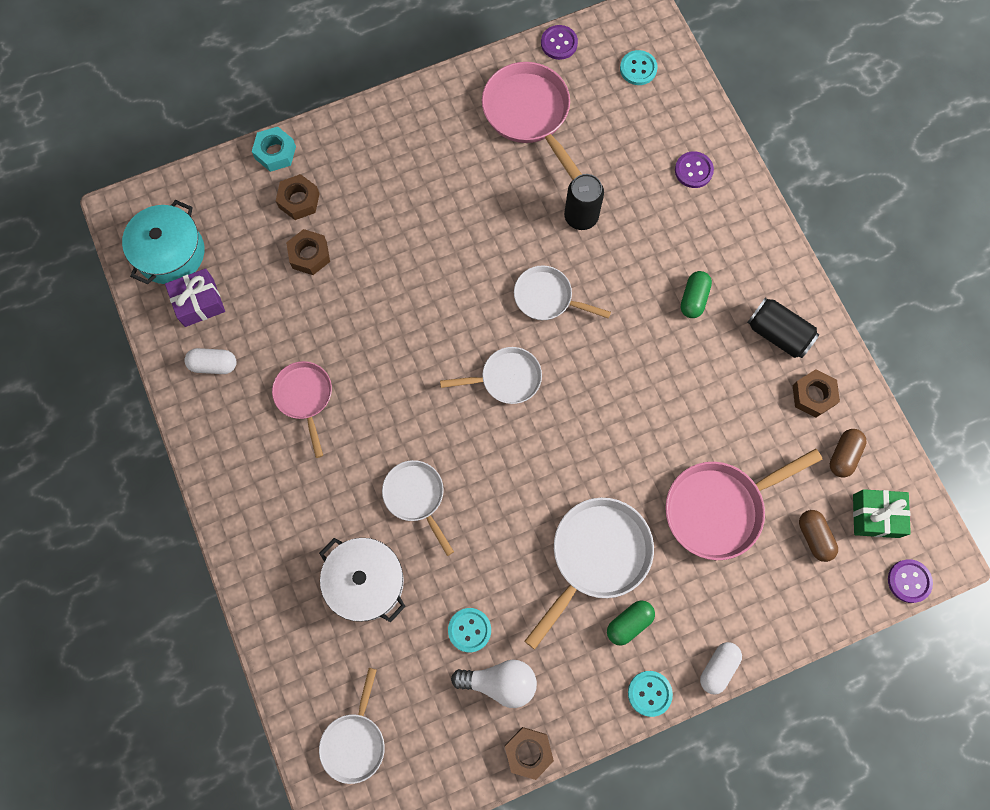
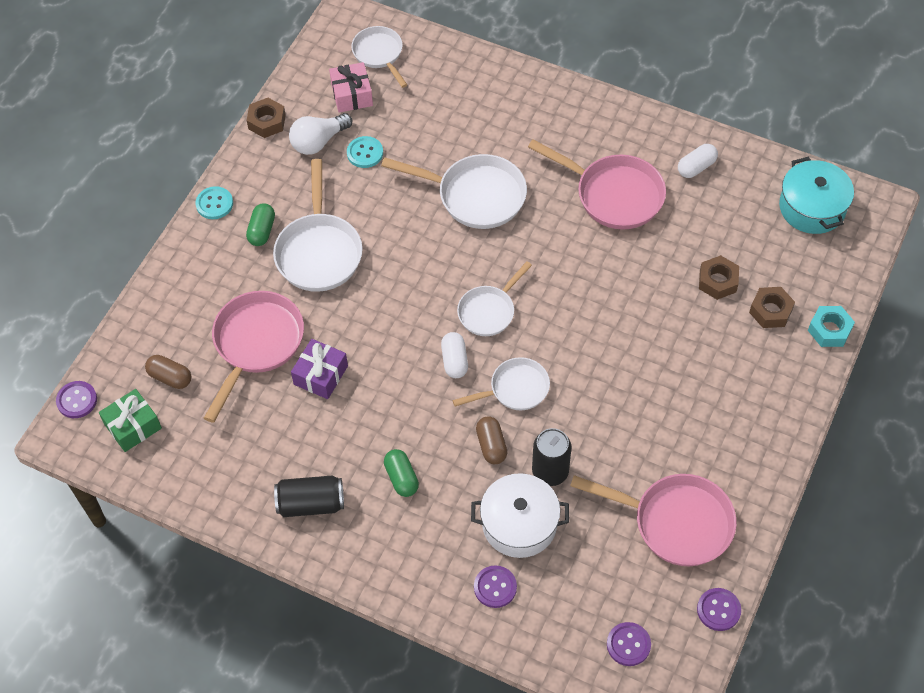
camera: 140 degrees right, 15 degrees down
purple gift [165,268,225,327] -> purple gift moved to [291,339,348,399]
pink pan [272,361,332,458] -> pink pan [528,140,666,230], size x1.60
white pot [319,538,406,622] -> white pot moved to [471,473,569,558]
white pan [382,460,454,556] -> white pan [381,154,527,229], size x1.60
turquoise button [620,50,658,85] -> purple button [607,622,651,666]
white capsule [700,642,742,695] -> white capsule moved to [441,332,468,378]
brown nut [792,369,840,418] -> none
brown capsule [830,429,867,478] -> brown capsule moved to [476,416,507,464]
none -> pink gift [329,62,373,113]

